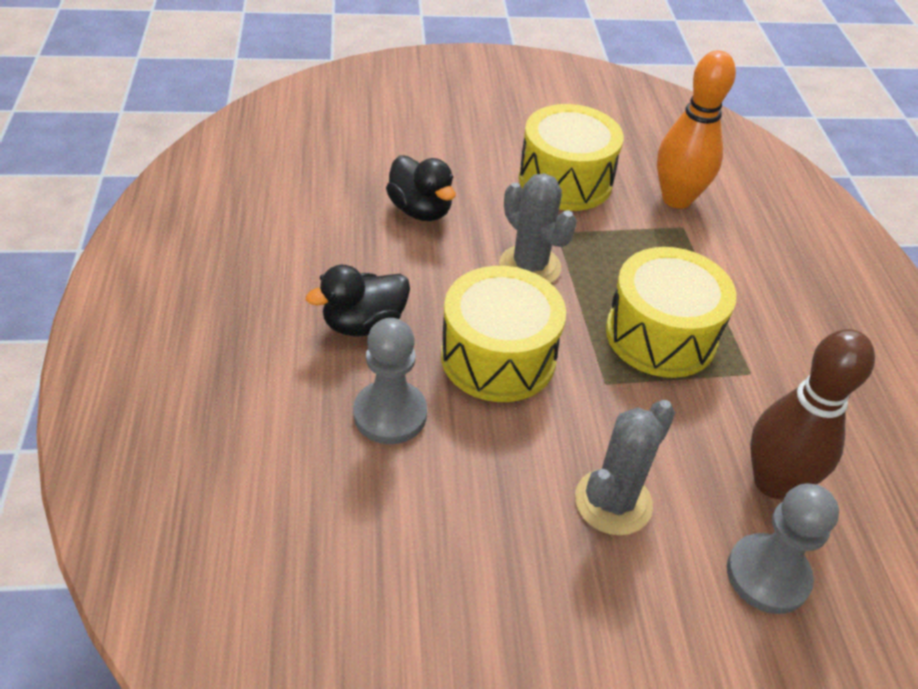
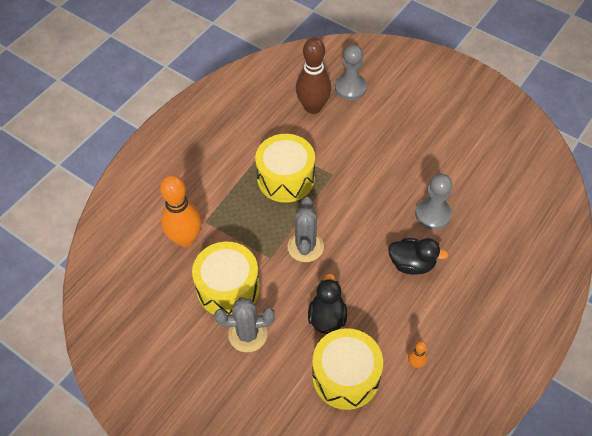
camera: 135 degrees left, 10 degrees up
yellow drum [441,266,566,402] -> yellow drum moved to [312,328,383,410]
grey cactus [575,400,675,536] -> grey cactus moved to [214,297,275,352]
none -> orange bowling pin [408,341,427,368]

